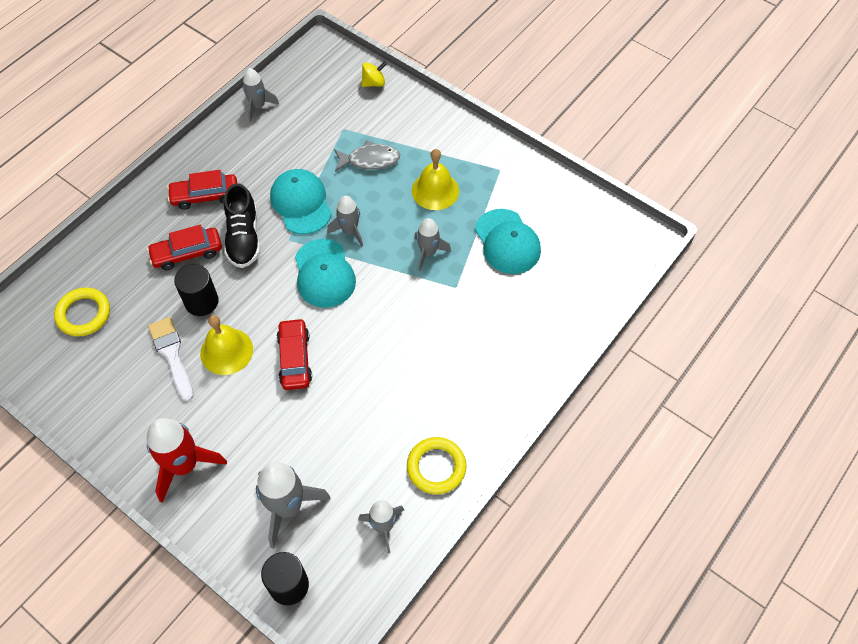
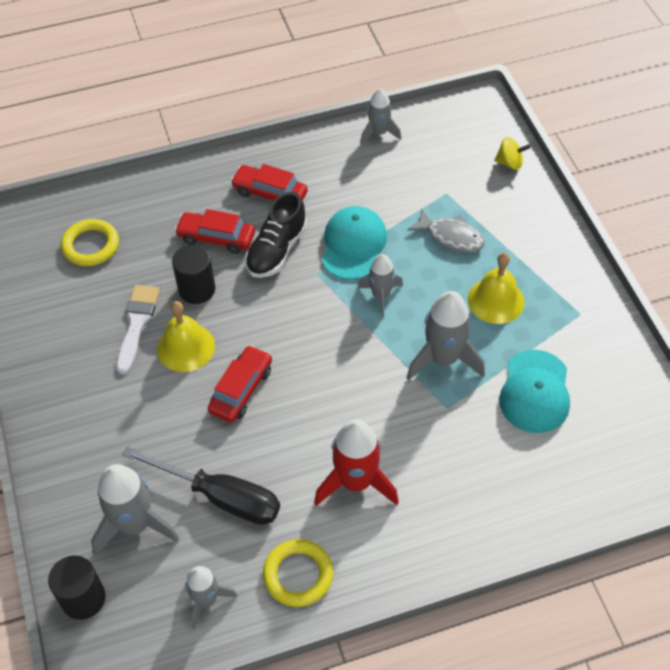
camera: 35 degrees right, 5 degrees down
red rocket [147,418,227,503] -> red rocket moved to [314,419,399,506]
turquoise cap [295,239,356,308] -> none
grey rocket [414,218,451,271] -> grey rocket [407,291,485,380], size x1.62
none -> black screwdriver [122,446,280,525]

